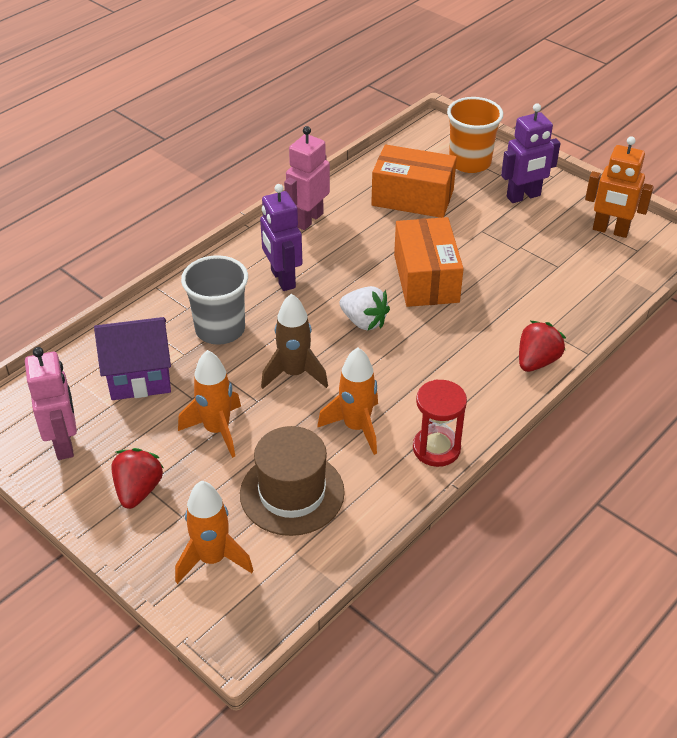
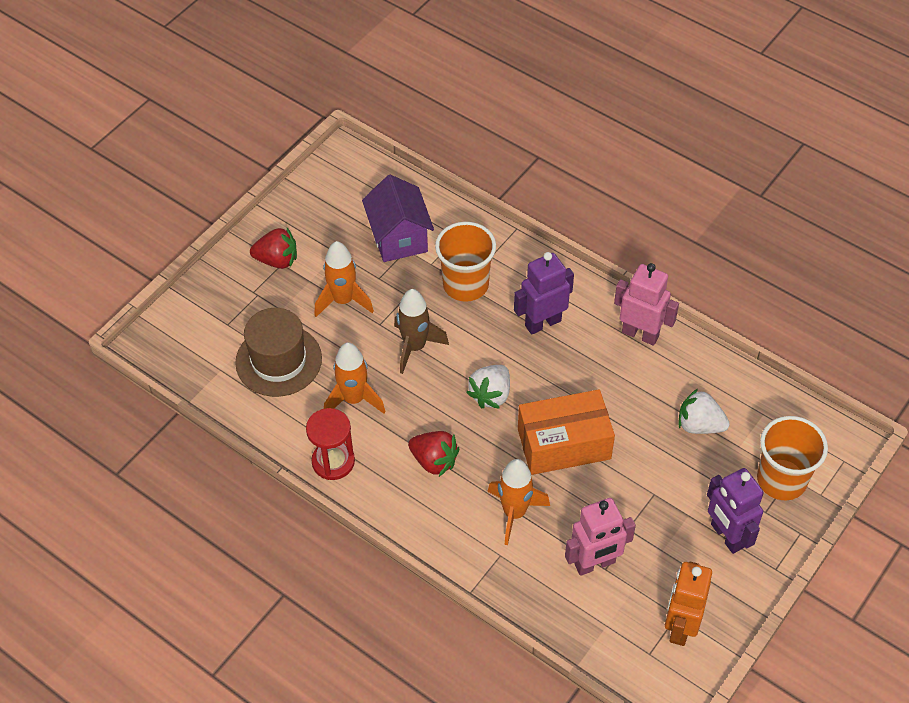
camera: 85 degrees right, 10 degrees up
pink robot [25,347,77,460] -> pink robot moved to [565,498,636,576]
orange rocket [175,481,254,584] -> orange rocket moved to [487,459,550,545]
grey cup [181,255,248,345] -> orange cup [435,222,496,302]
orange box [371,145,457,218] -> white strawberry [678,389,730,434]
red strawberry [519,321,566,372] -> red strawberry moved to [408,431,460,477]

